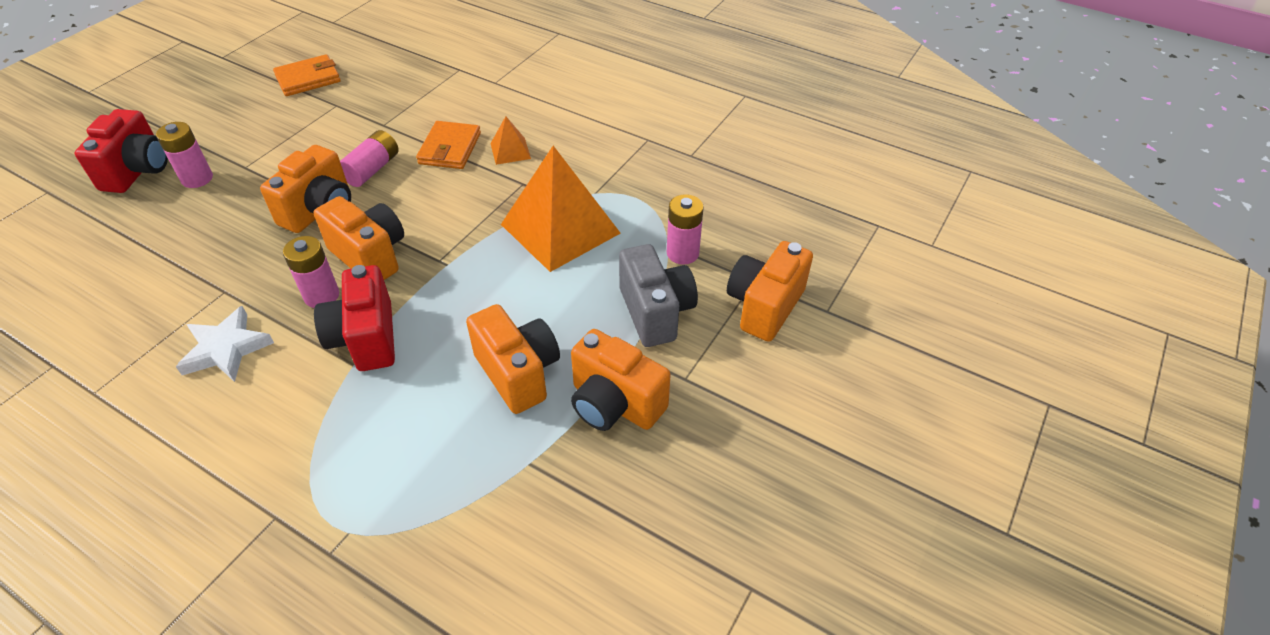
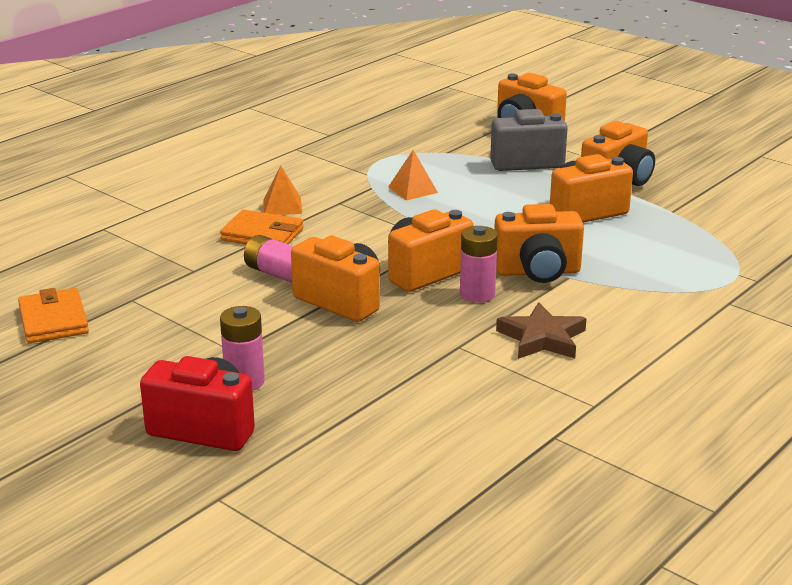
camera: 80 degrees left, 20 degrees down
white star [176,306,274,382] -> brown star [496,302,587,359]
red camera [314,265,395,371] -> orange camera [494,204,584,283]
orange pyramid [501,146,621,272] -> orange pyramid [388,150,438,200], size x0.45
pink battery [667,194,704,265] -> none

